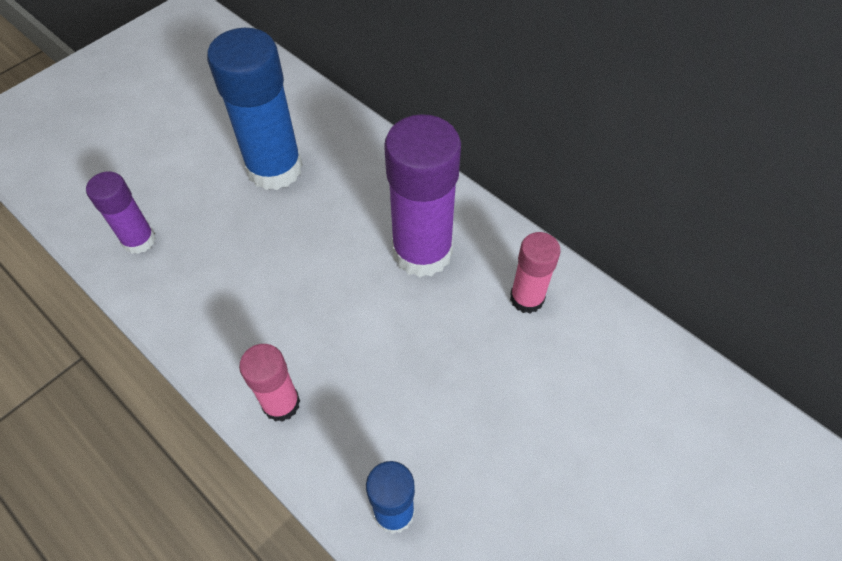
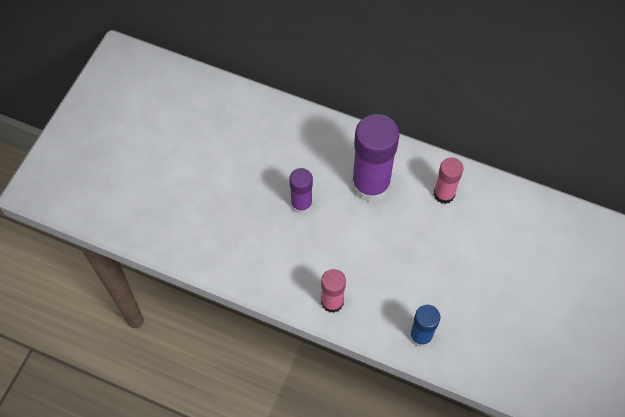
camera: 20 degrees left, 5 degrees up
purple glue stick [86,171,156,254] -> purple glue stick moved to [289,168,313,214]
blue glue stick [207,28,303,190] -> none

